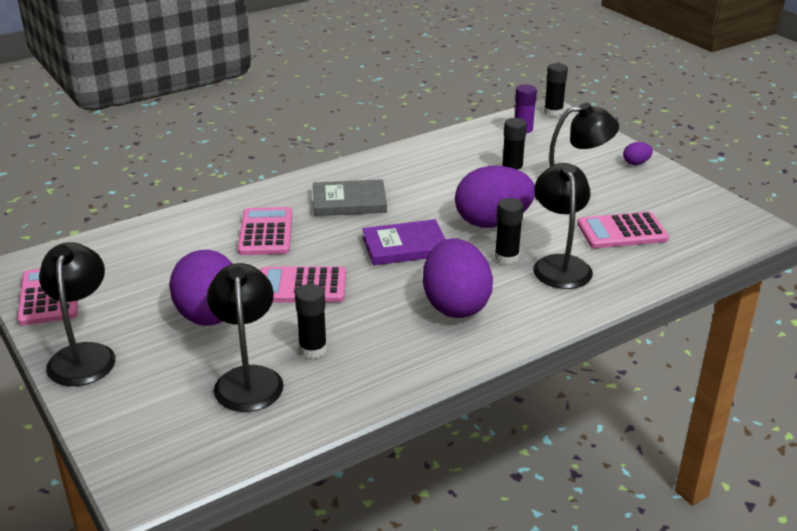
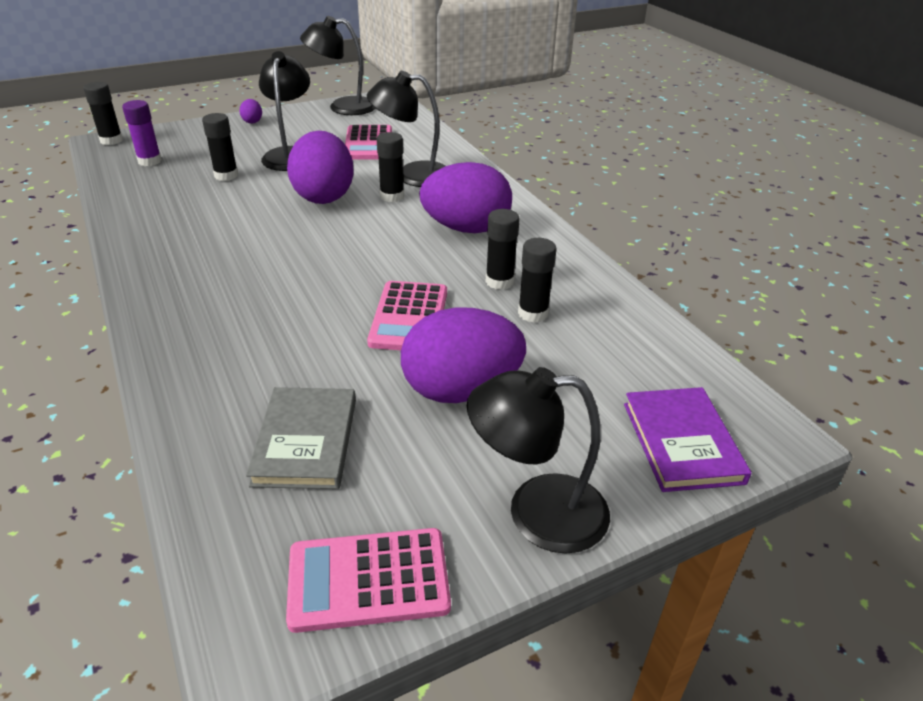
camera: 85 degrees left, 5 degrees up
black lamp [207,263,284,412] -> black lamp moved to [300,16,375,115]
pink calculator [238,207,292,255] -> none
grey book [313,179,387,216] -> grey book moved to [246,387,356,489]
purple book [362,219,446,265] -> purple book moved to [624,387,752,492]
none -> black glue stick [486,209,520,290]

